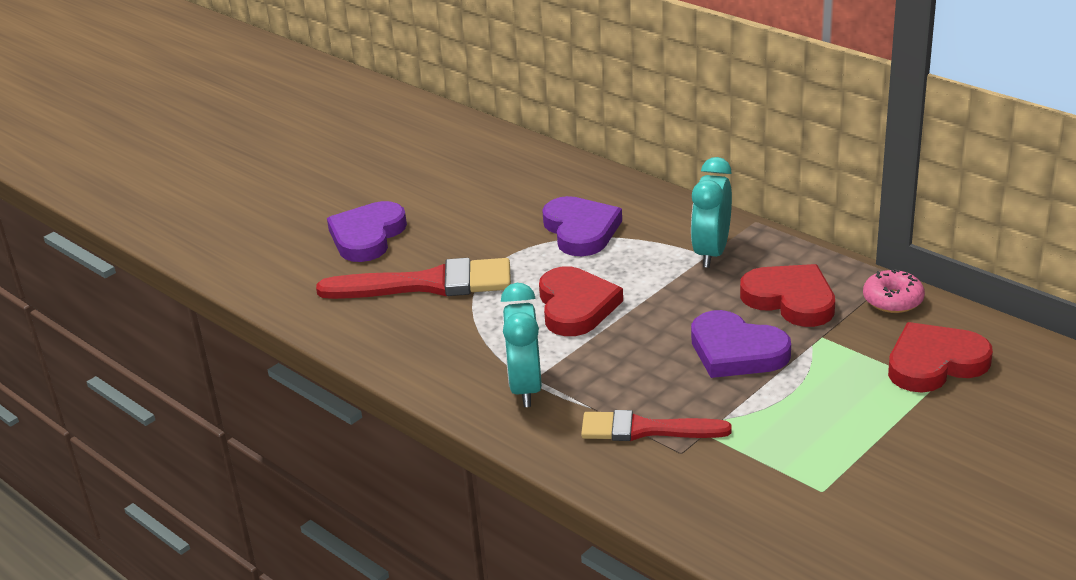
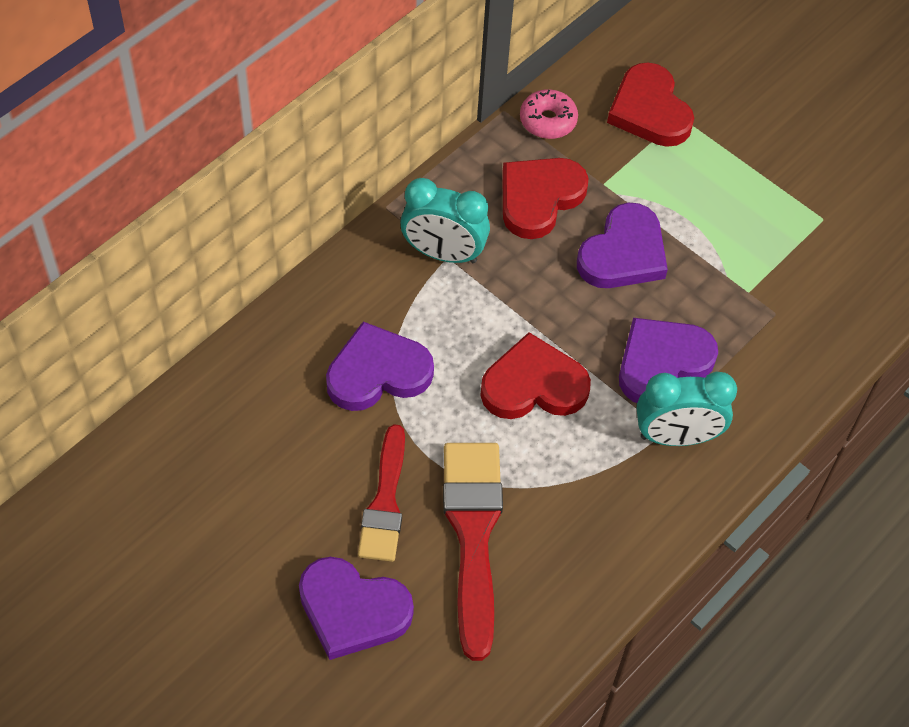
camera: 95 degrees left, 25 degrees up
red brush [581,410,732,441] -> red brush moved to [358,424,405,562]
none -> purple heart [619,318,718,403]

